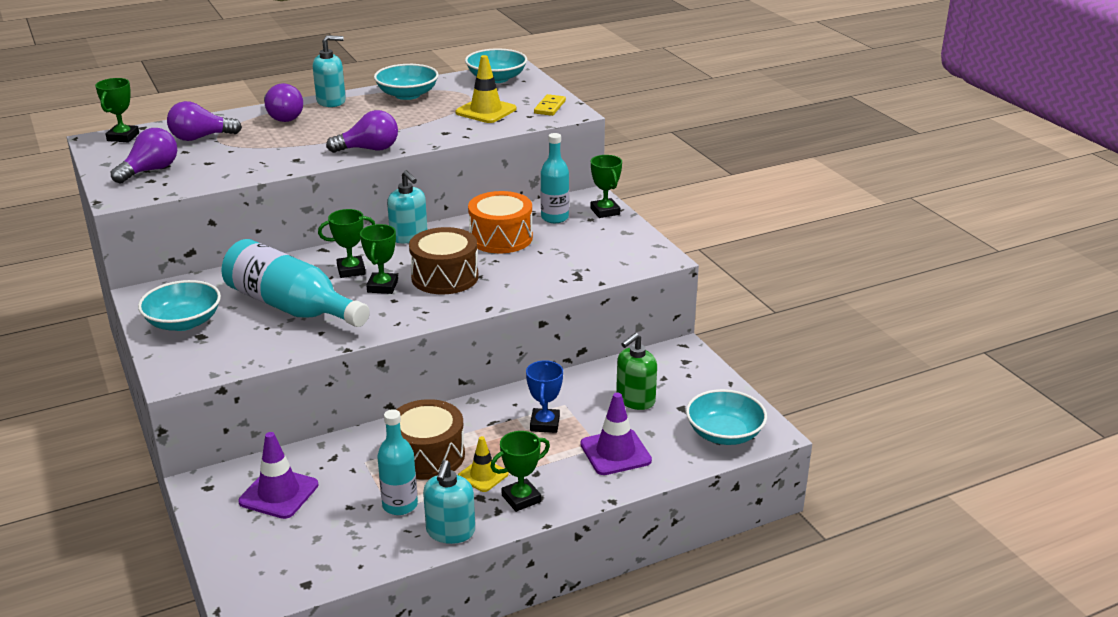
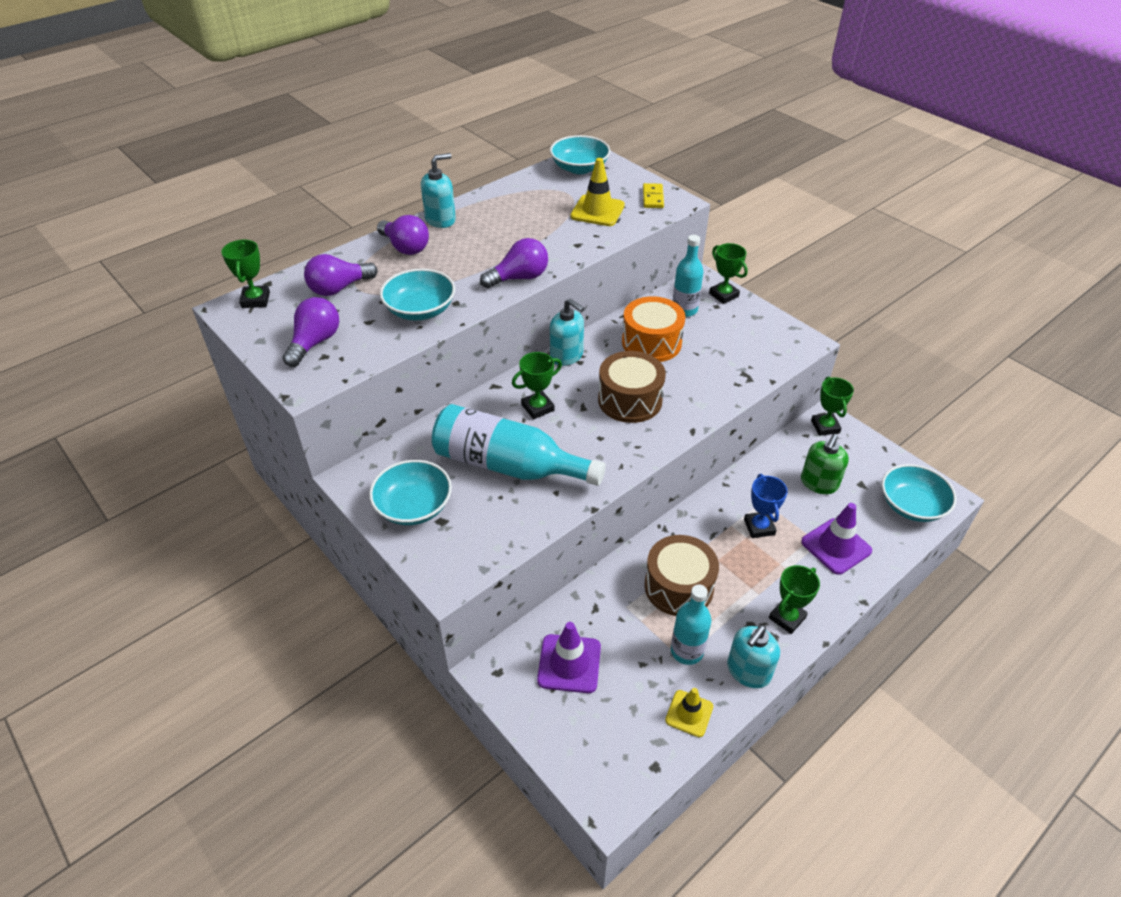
camera: 15 degrees left, 15 degrees up
green trophy [360,224,398,294] -> green trophy moved to [811,377,854,436]
turquoise bowl [374,64,439,100] -> turquoise bowl moved to [380,269,455,320]
turquoise soap dispenser [423,460,475,544] -> turquoise soap dispenser turned 45 degrees clockwise [727,625,780,688]
yellow traffic cone [458,436,509,492] -> yellow traffic cone moved to [665,688,713,737]

